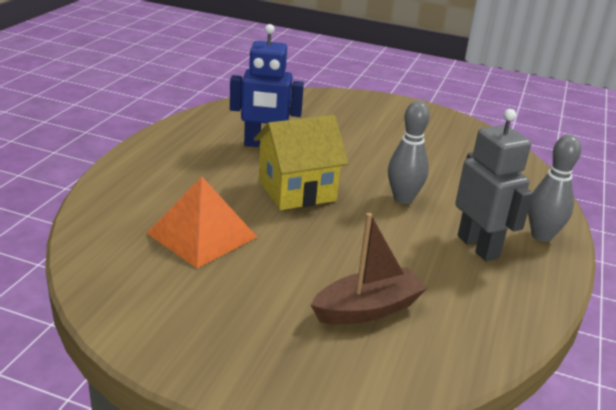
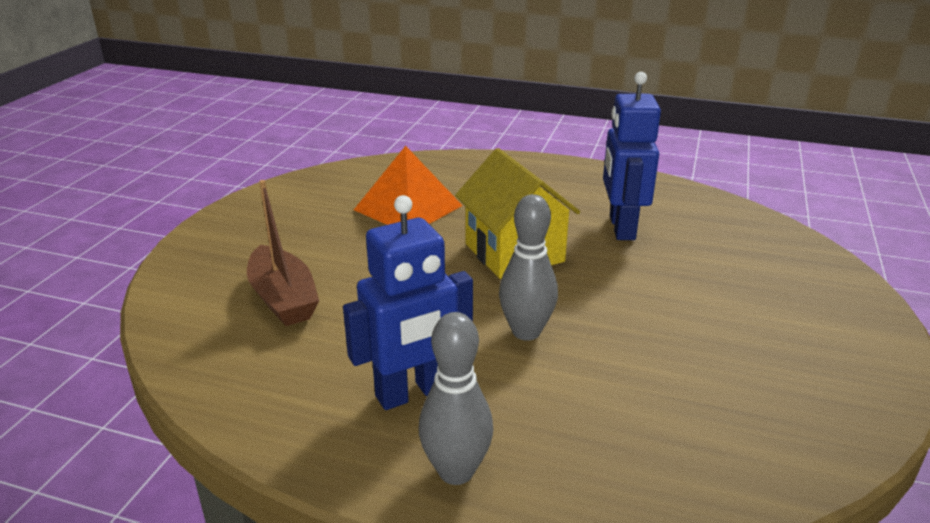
camera: 90 degrees right, 0 degrees up
grey robot [455,109,533,261] -> blue robot [343,195,473,410]

